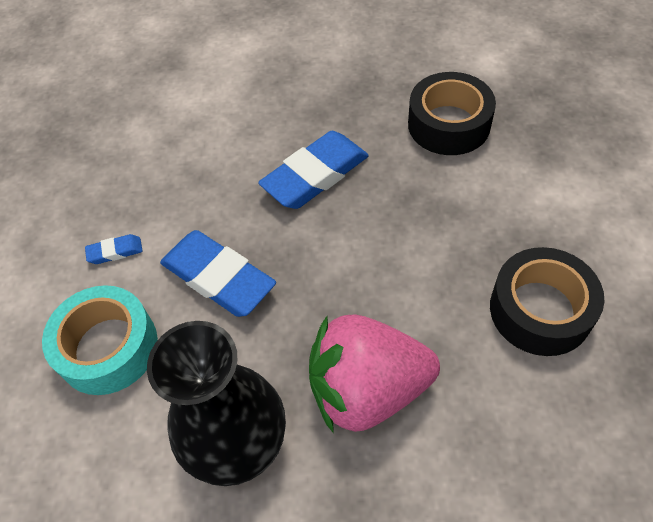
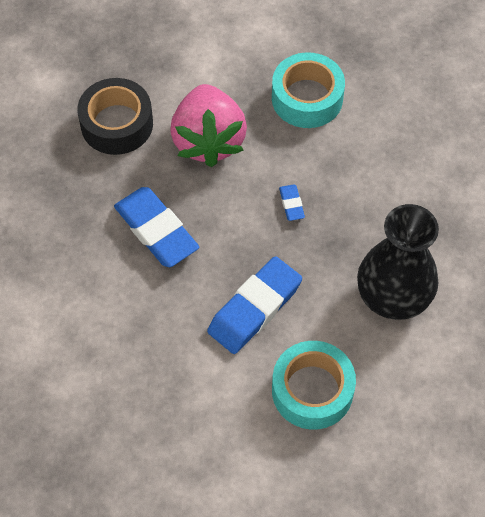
camera: 90 degrees left, 5 degrees up
blue eraser [85,234,143,264] -> blue eraser moved to [279,184,305,221]
pink strawberry [309,314,440,433] -> pink strawberry moved to [170,84,247,167]
black tape [490,247,604,356] -> turquoise tape [272,52,345,128]

